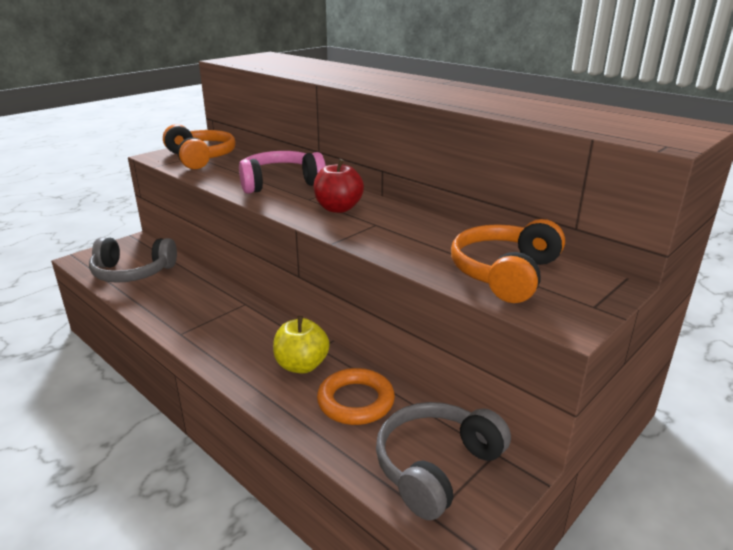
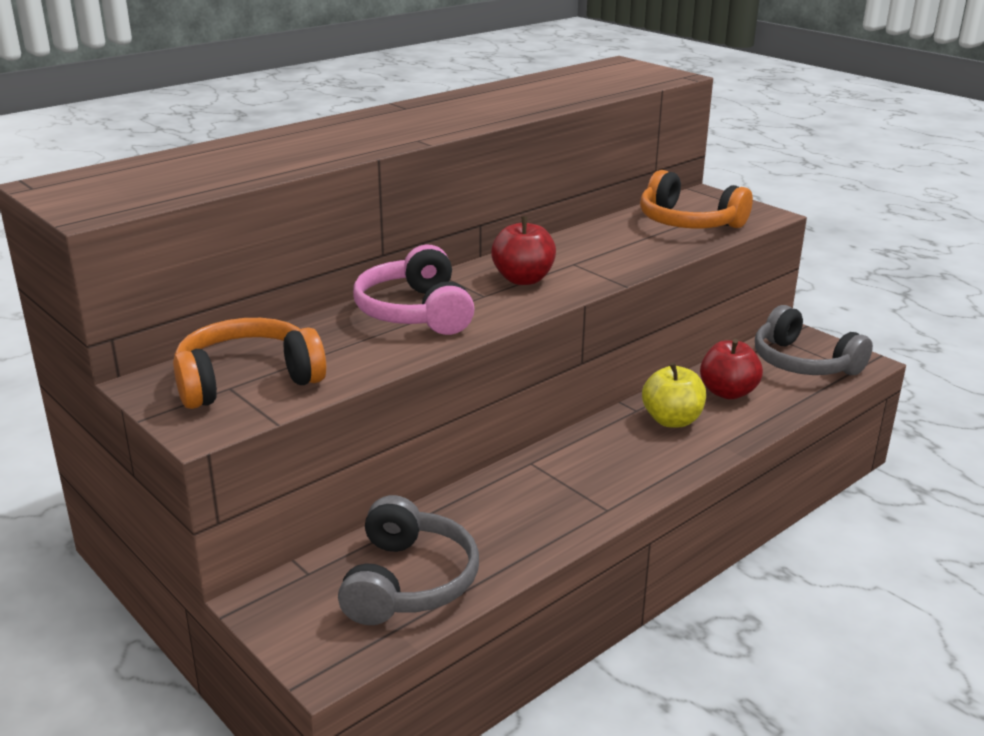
camera: 85 degrees left, 0 degrees up
orange ring [317,368,395,425] -> red apple [700,339,763,399]

